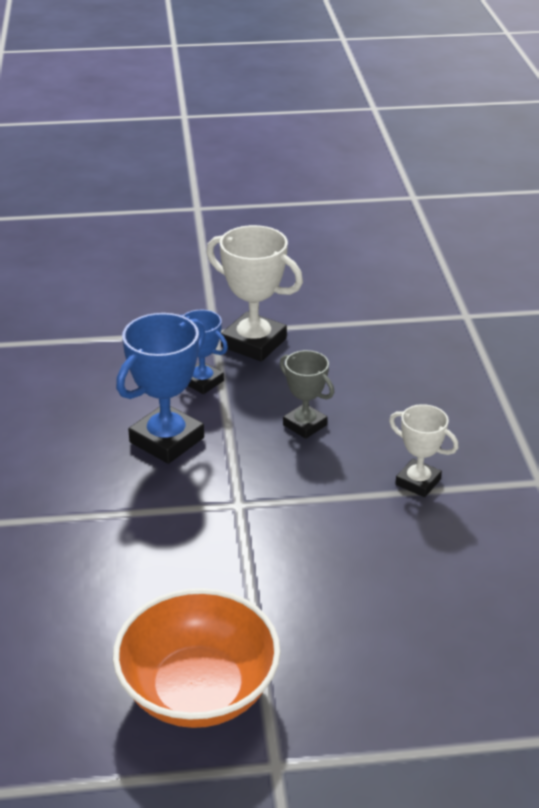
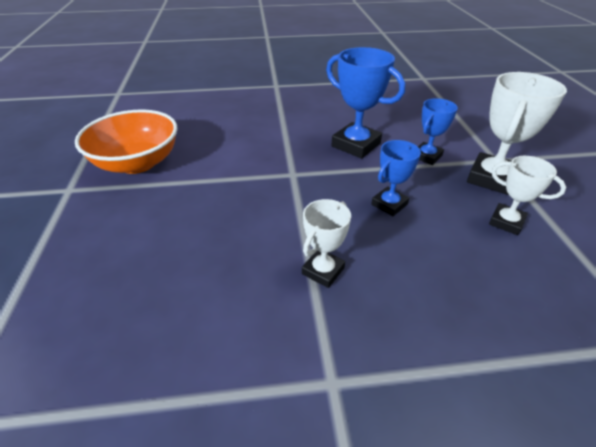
camera: 90 degrees right, 5 degrees up
grey trophy [280,350,334,439] -> blue trophy [371,140,421,216]
none -> white trophy [489,156,566,235]

